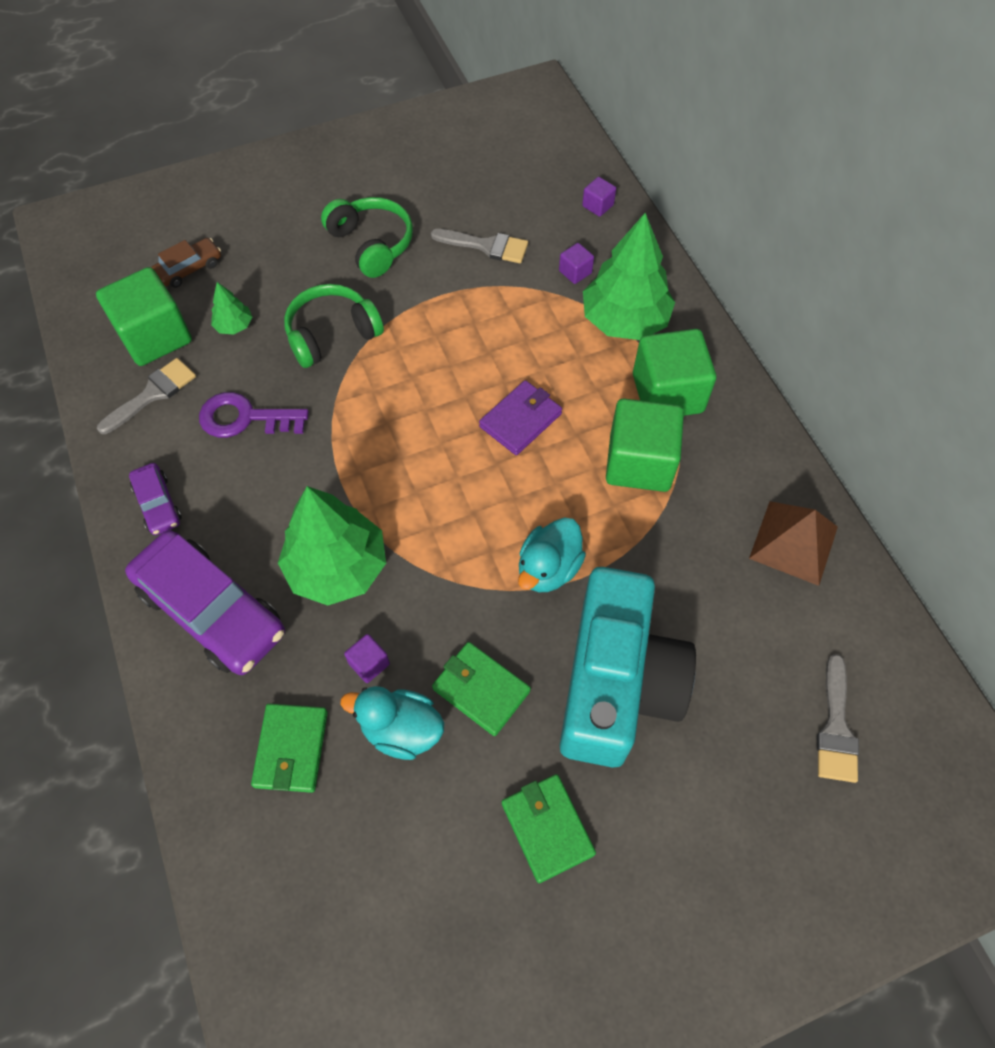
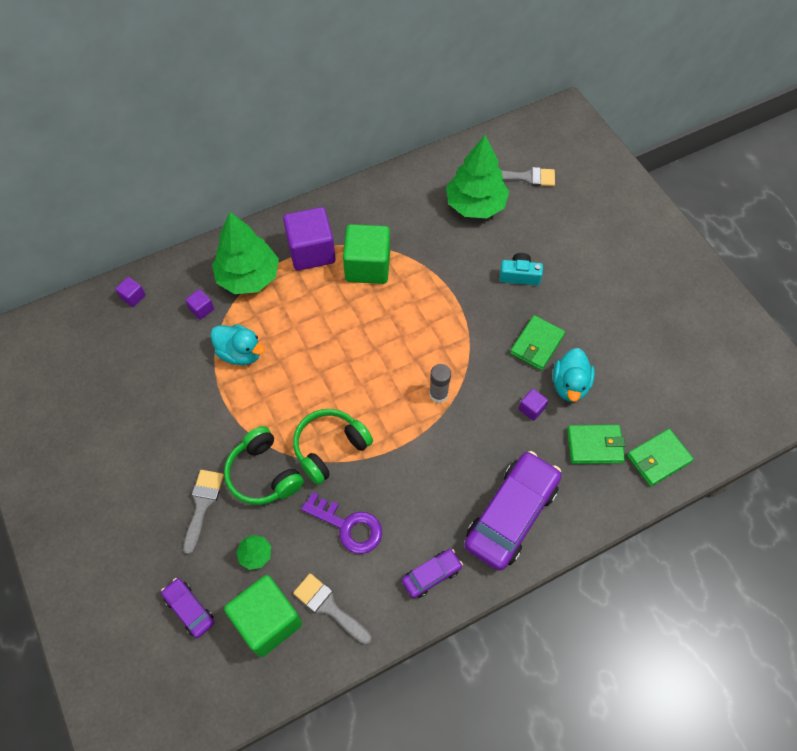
camera: 95 degrees left, 0 degrees up
brown car [151,238,221,288] -> purple car [161,578,214,638]
purple key [199,392,309,438] -> purple key turned 60 degrees counterclockwise [301,492,382,554]
green tree [278,486,386,606] -> green tree moved to [446,135,509,218]
green headphones [321,197,413,278] -> green headphones moved to [293,409,373,485]
grey brush [431,229,528,263] -> grey brush moved to [183,470,224,555]
purple wallet [479,380,562,455] -> none
green wallet [502,774,596,883] -> green wallet moved to [627,429,694,486]
turquoise duck [518,517,586,592] -> turquoise duck moved to [211,324,265,365]
turquoise camera [560,567,696,768] -> turquoise camera [499,253,543,285], size x0.40
green cube [633,329,716,416] -> purple cube [283,207,336,271]
brown pyramid [749,501,838,586] -> none
none -> grey glue stick [429,364,451,403]

